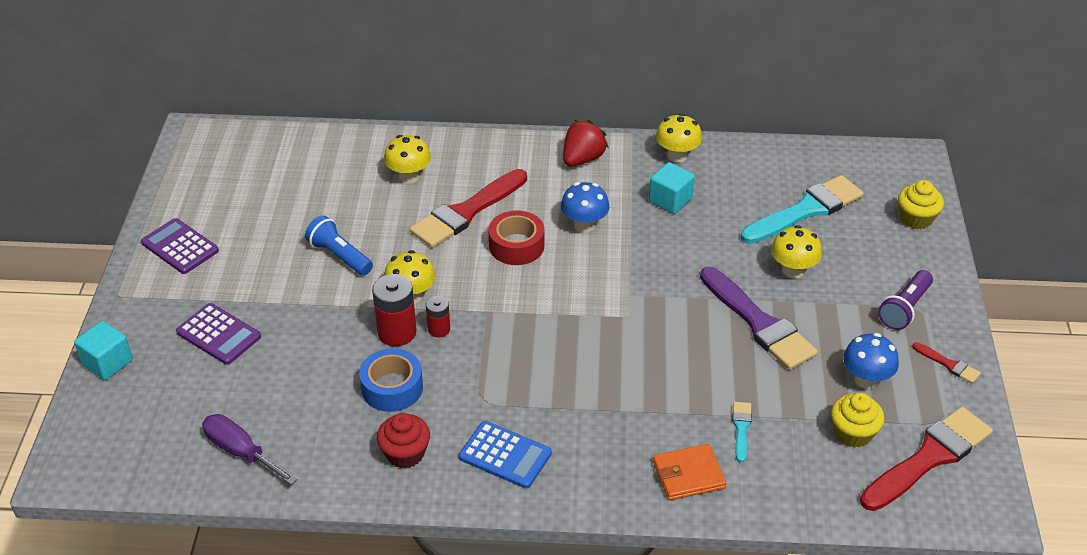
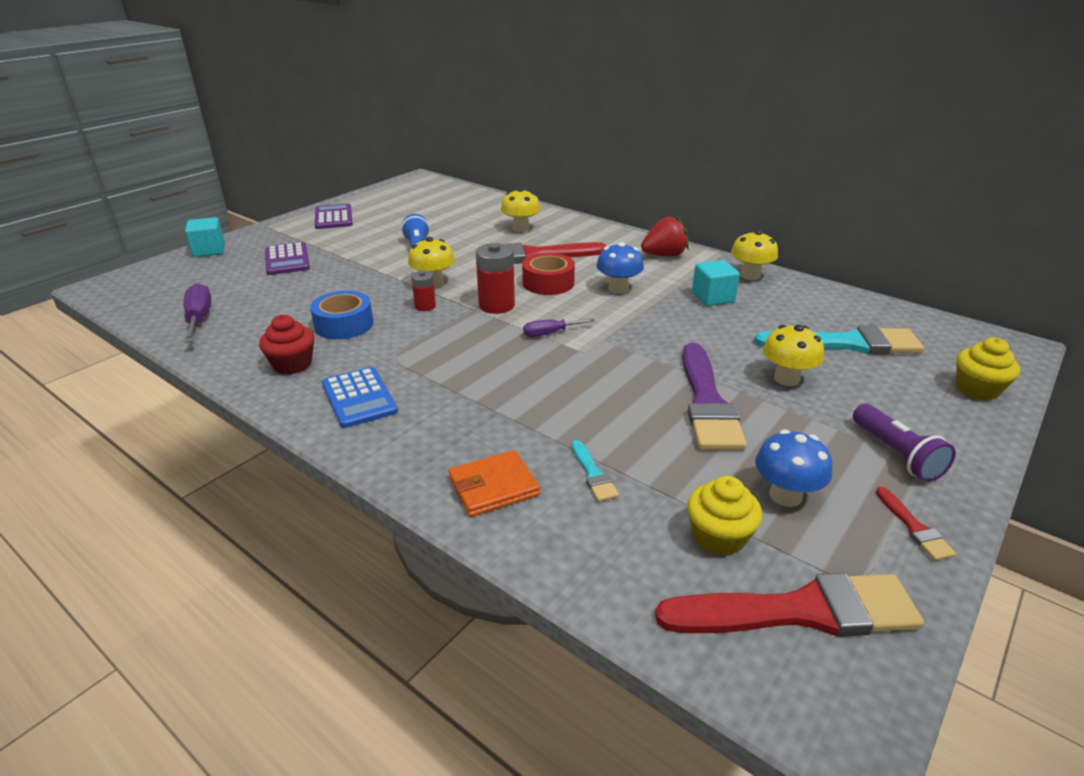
camera: 35 degrees right, 10 degrees down
red battery [372,274,417,346] -> red battery moved to [476,243,515,314]
orange wallet [653,444,727,500] -> orange wallet turned 45 degrees counterclockwise [448,450,540,517]
turquoise brush [732,402,752,462] -> turquoise brush turned 120 degrees clockwise [572,440,619,502]
purple flashlight [878,270,933,330] -> purple flashlight turned 90 degrees counterclockwise [853,404,956,482]
none -> purple screwdriver [523,318,595,337]

